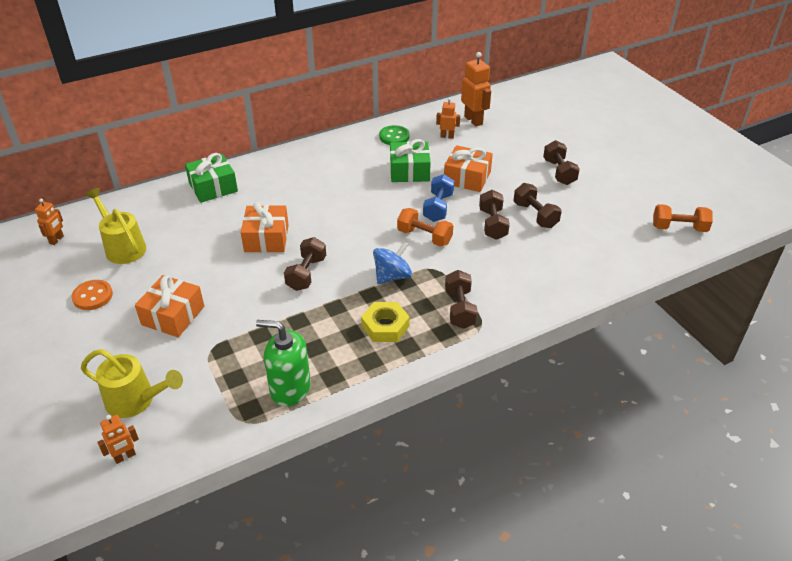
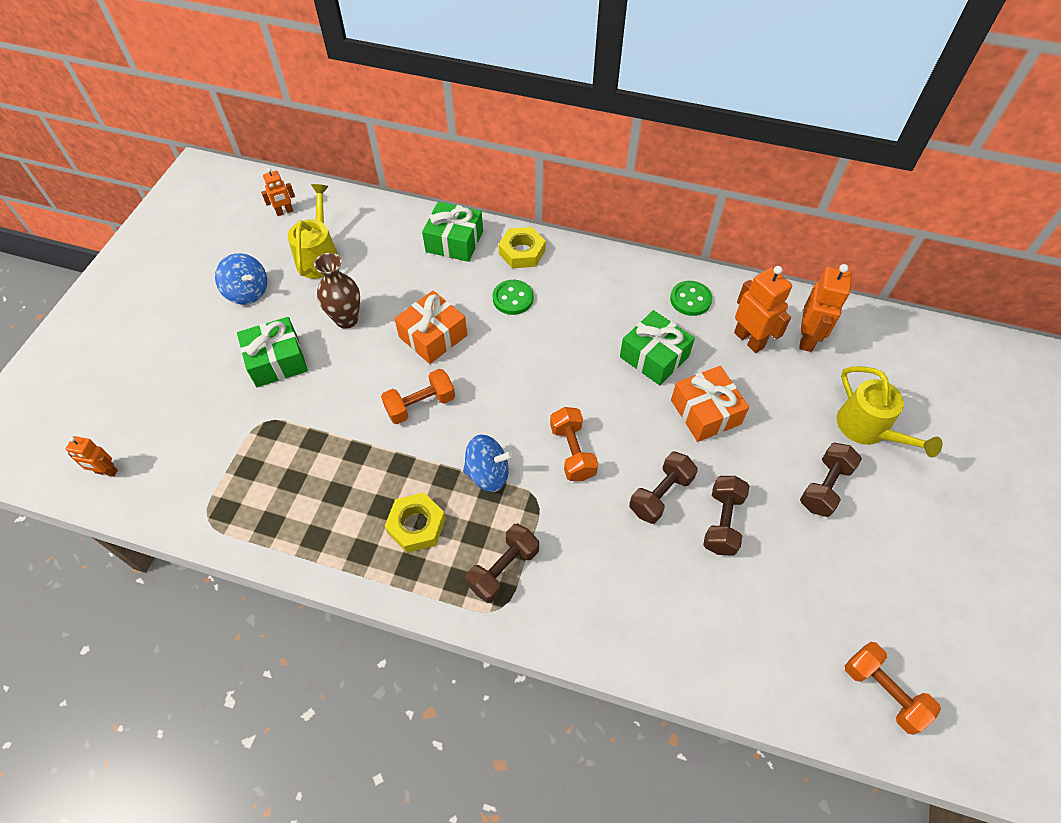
camera: 45 degrees right, 15 degrees up
orange button [72,280,113,310] -> blue spinning top [215,253,267,305]
yellow watering can [81,349,183,418] -> yellow watering can moved to [836,366,943,457]
orange gift [135,275,204,337] -> green gift [237,317,308,387]
green soap dispenser [256,320,311,407] -> none
brown dumbbell [284,237,326,291] -> orange dumbbell [381,369,455,424]
blue dumbbell [423,174,454,222] -> none
orange robot [436,98,460,139] -> orange robot [734,266,792,353], size x1.73
none -> brown vase [314,253,360,329]
none -> green button [493,280,533,315]
none -> yellow nut [498,227,546,268]

